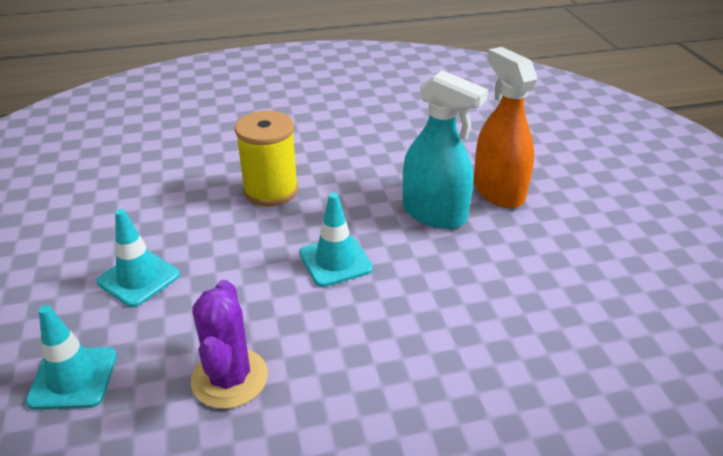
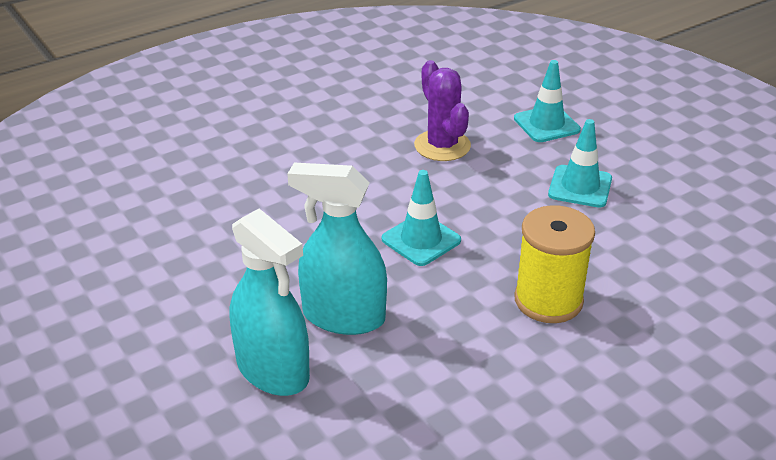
camera: 160 degrees right, 0 degrees up
orange spray bottle [473,47,537,208] -> turquoise spray bottle [229,208,310,396]

